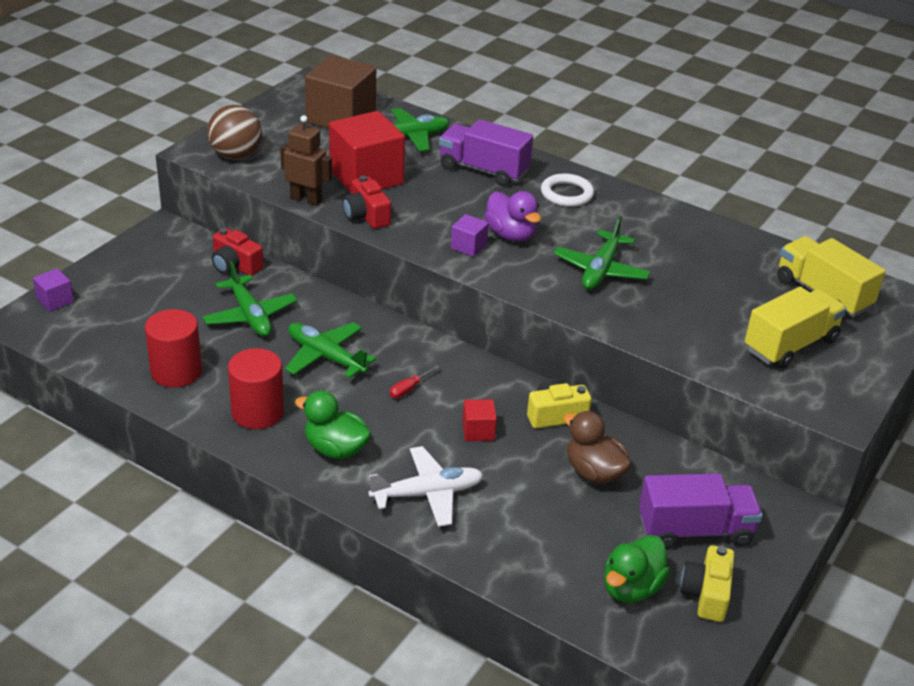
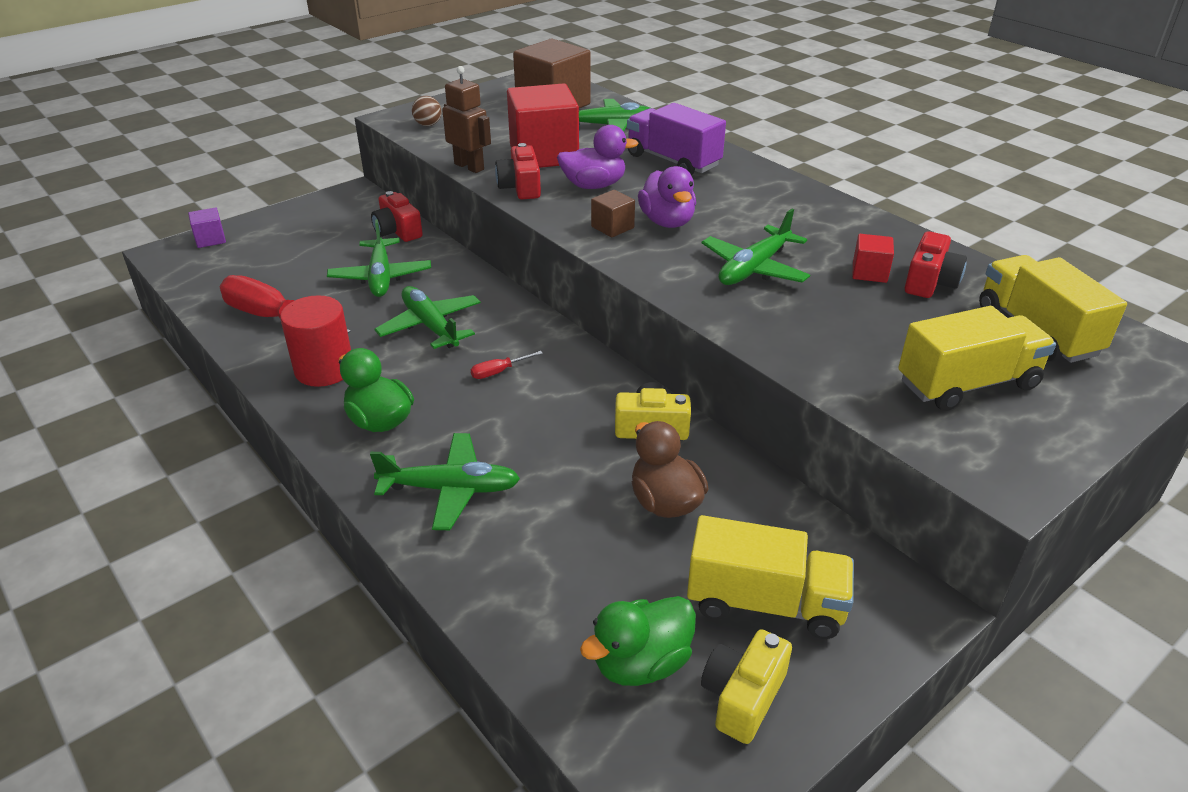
camera: 20 degrees right, 0 degrees up
red cylinder [145,309,202,387] -> red screwdriver [219,275,351,333]
brown ball [207,105,262,160] -> brown ball [412,96,441,126], size x0.53
white plane [368,446,483,527] -> green plane [370,433,520,530]
purple cube [451,214,489,257] -> brown cube [591,190,635,237]
red cube [462,399,497,441] -> red cube moved to [853,234,894,283]
white ring [541,173,594,207] -> none
purple truck [639,473,763,549] -> yellow truck [687,515,854,639]
none -> purple duck [557,125,638,189]
none -> red camera [905,231,967,298]

